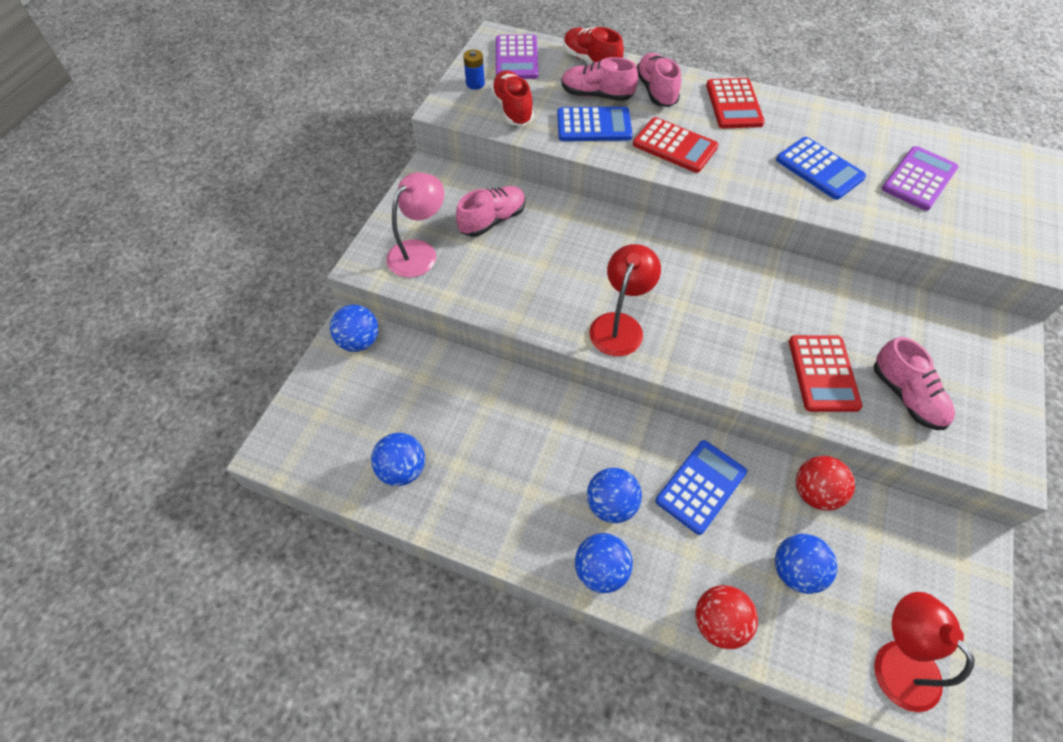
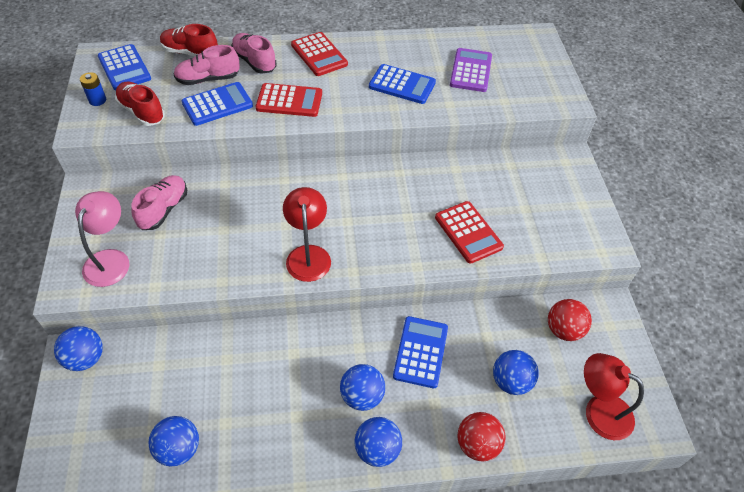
camera: 30 degrees left, 5 degrees down
purple calculator [496,34,539,79] -> blue calculator [98,44,151,91]
red ball [796,456,855,511] -> red ball moved to [548,299,592,341]
pink shoe [874,337,955,430] -> none

